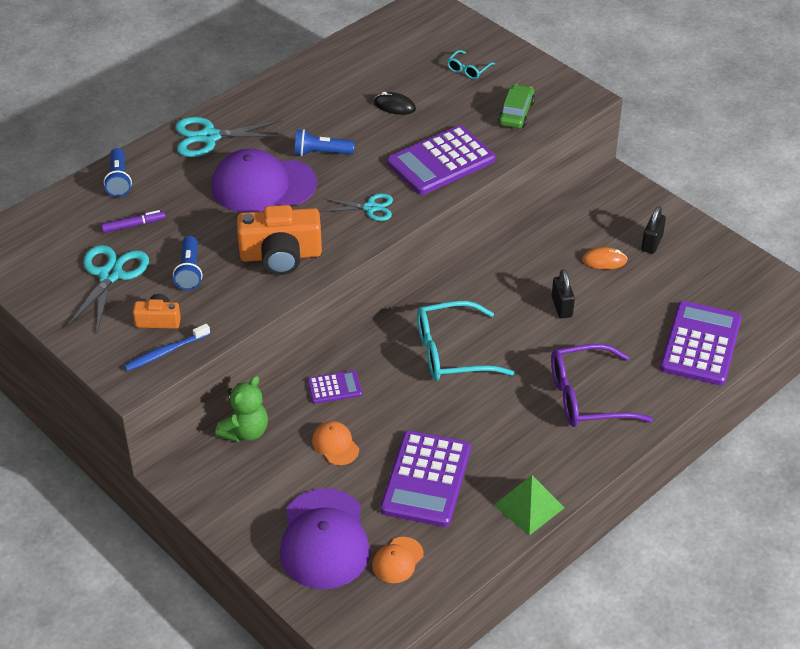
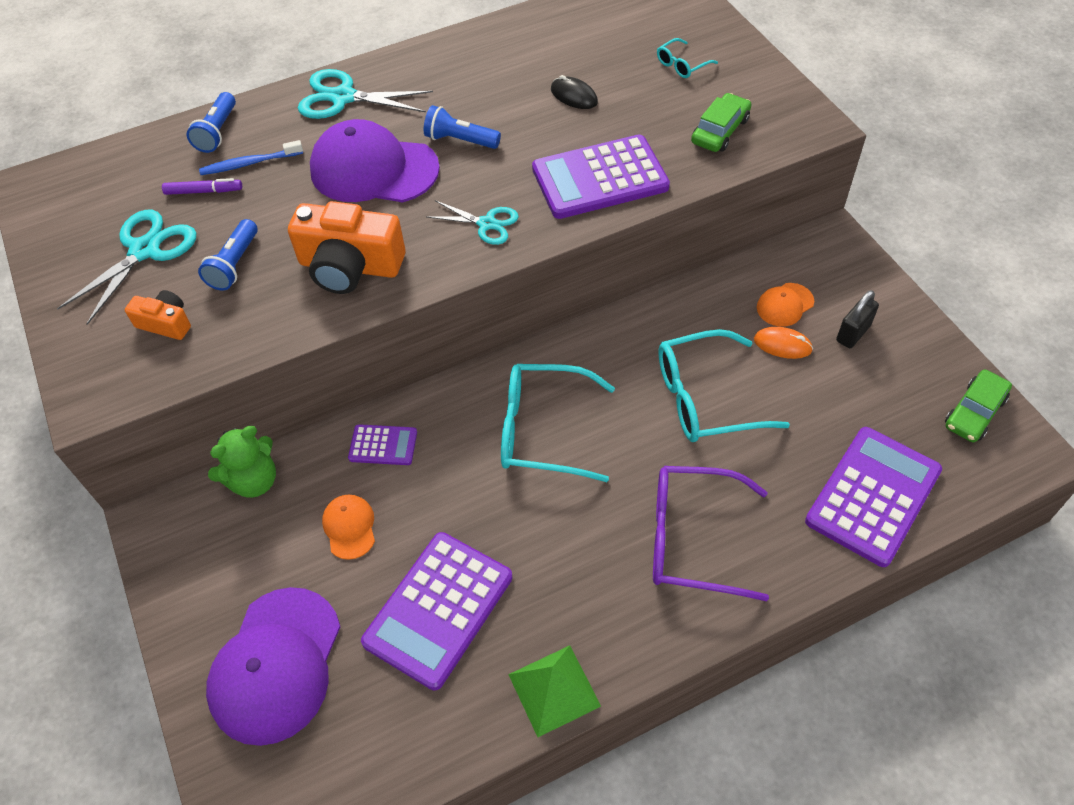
camera: 20 degrees right, 10 degrees up
blue toothbrush [124,324,210,371] -> blue toothbrush moved to [199,140,303,175]
orange cap [372,537,424,583] -> orange cap moved to [757,283,814,327]
black padlock [552,269,575,318] -> turquoise glasses [658,329,790,442]
none -> green car [945,369,1012,442]

